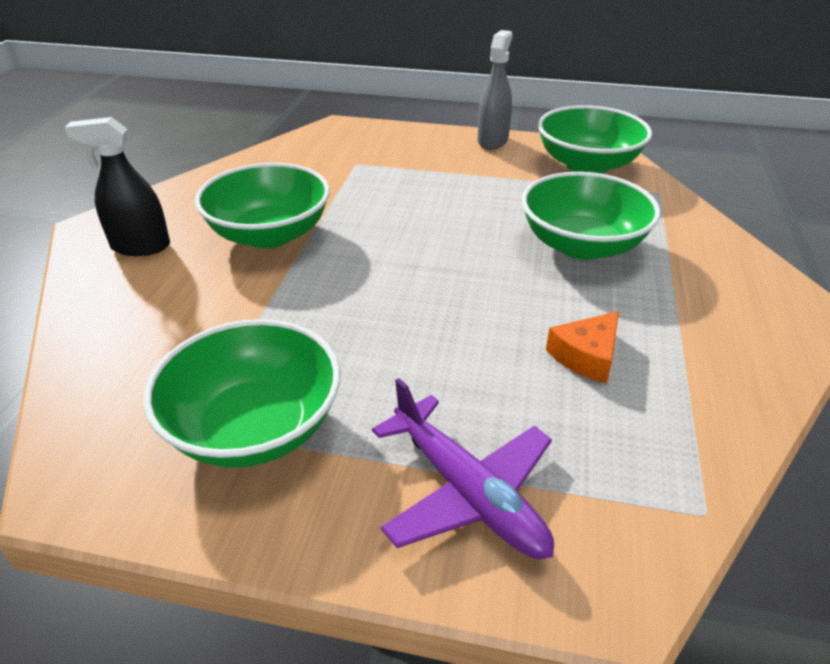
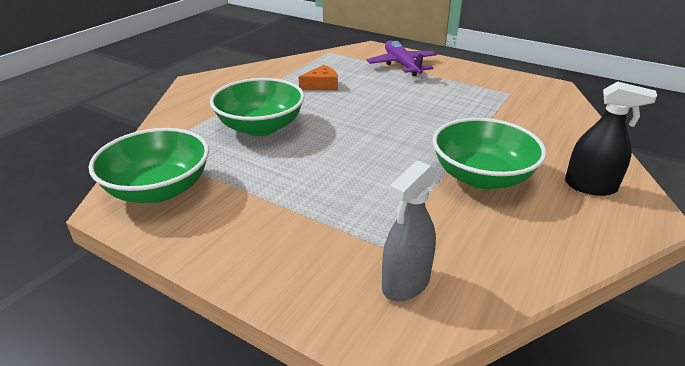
camera: 160 degrees left, 5 degrees down
green bowl [143,319,340,468] -> none
grey spray bottle [477,30,513,150] -> grey spray bottle moved to [382,161,436,301]

